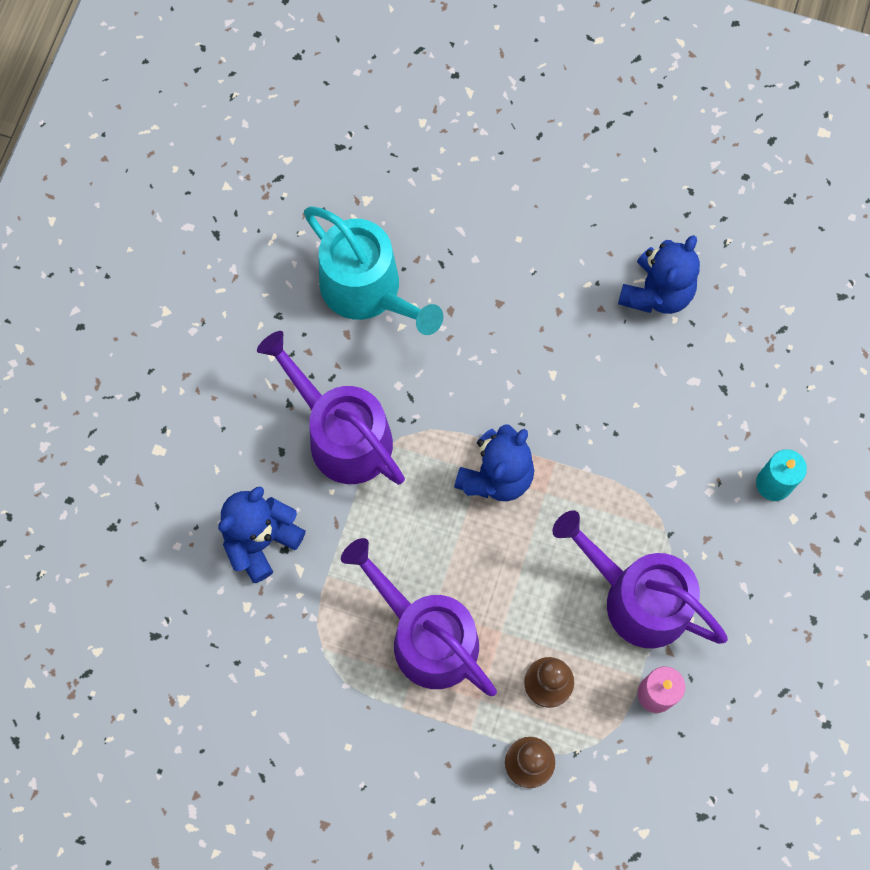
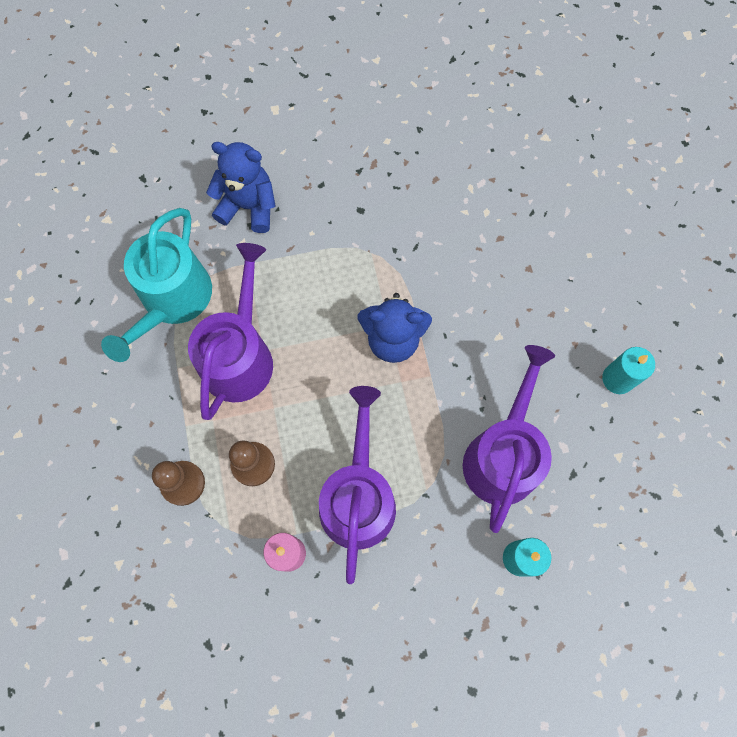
camera: 60 degrees right, 0 degrees up
purple watering can [257,331,405,485] -> purple watering can moved to [463,345,555,533]
turquoise watering can [304,206,443,335] -> turquoise watering can moved to [101,208,212,362]
blue teddy bear [618,235,700,314] -> turquoise candle [602,347,655,394]

